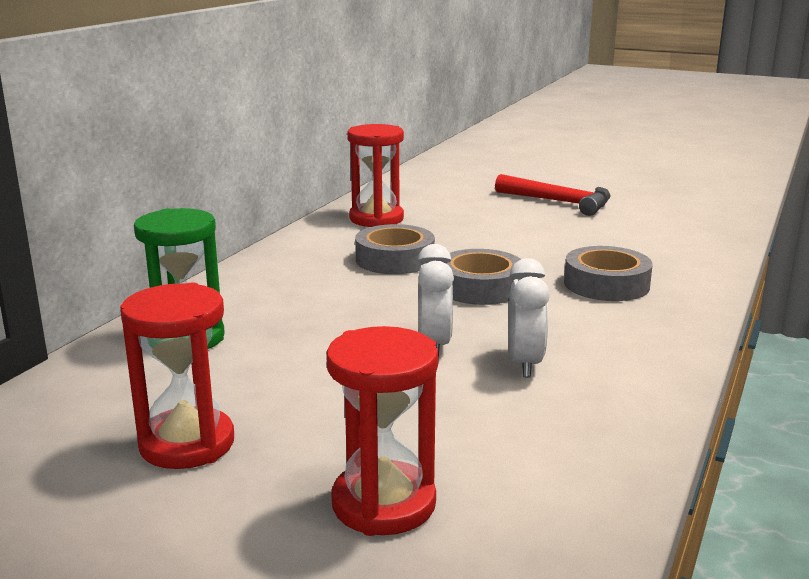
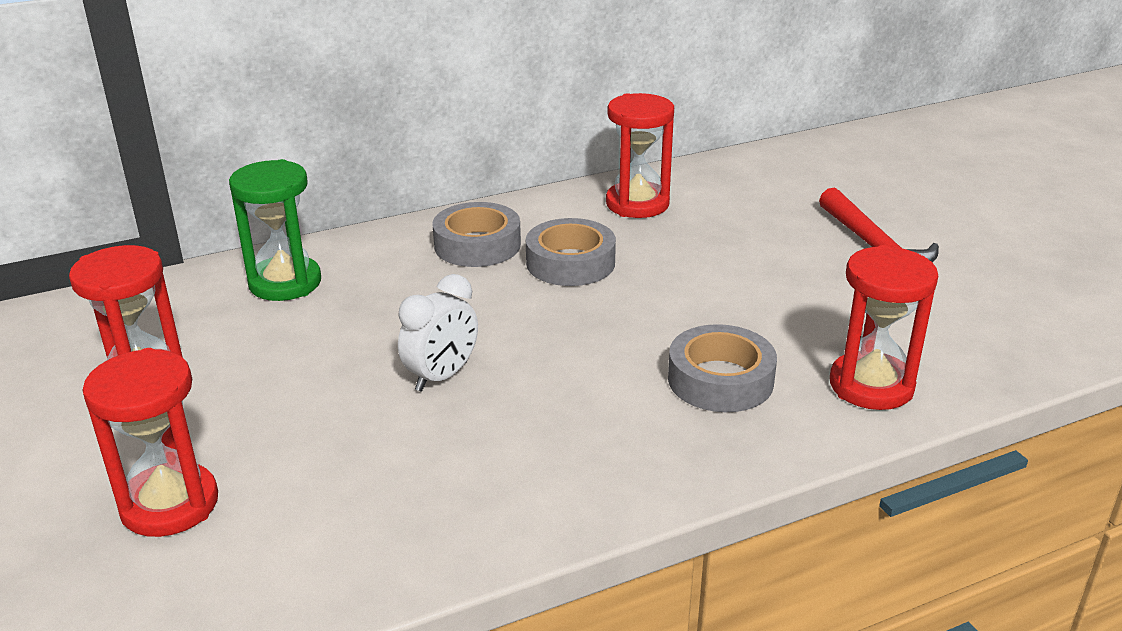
camera: 40 degrees right, 10 degrees up
grey tape [446,249,521,305] -> grey tape moved to [432,202,521,267]
white clock [509,258,550,377] -> none
none -> red hourglass [830,245,938,410]

